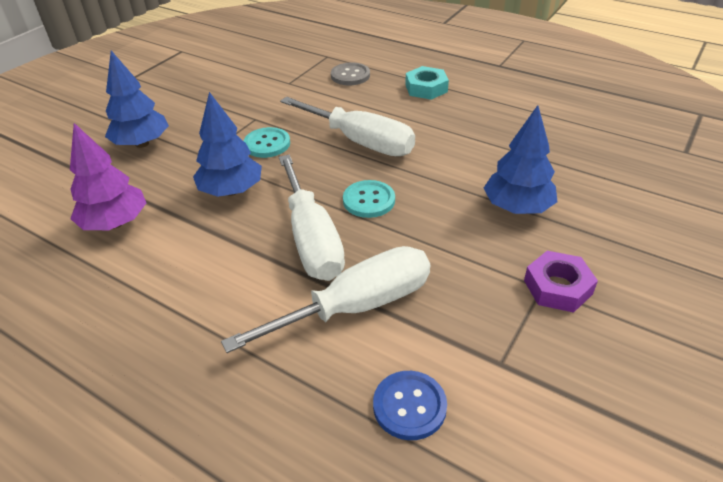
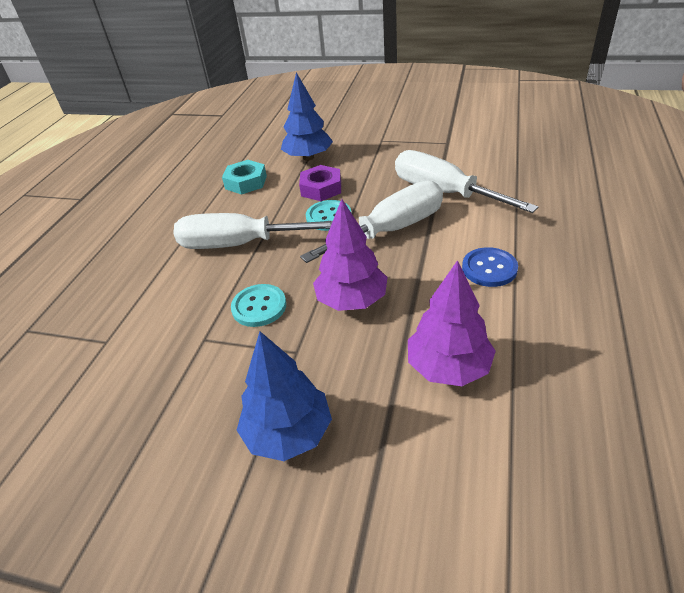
camera: 105 degrees left, 0 degrees up
blue tree [193,92,262,197] -> purple tree [313,199,388,311]
white screwdriver [280,97,415,156] -> white screwdriver turned 105 degrees counterclockwise [173,213,333,249]
grey button [331,62,370,85] -> none
blue button [373,371,447,440] -> blue button moved to [462,247,518,287]
turquoise nut [405,66,449,100] -> turquoise nut moved to [222,160,267,195]
purple nut [524,251,598,313] -> purple nut moved to [299,165,341,201]

